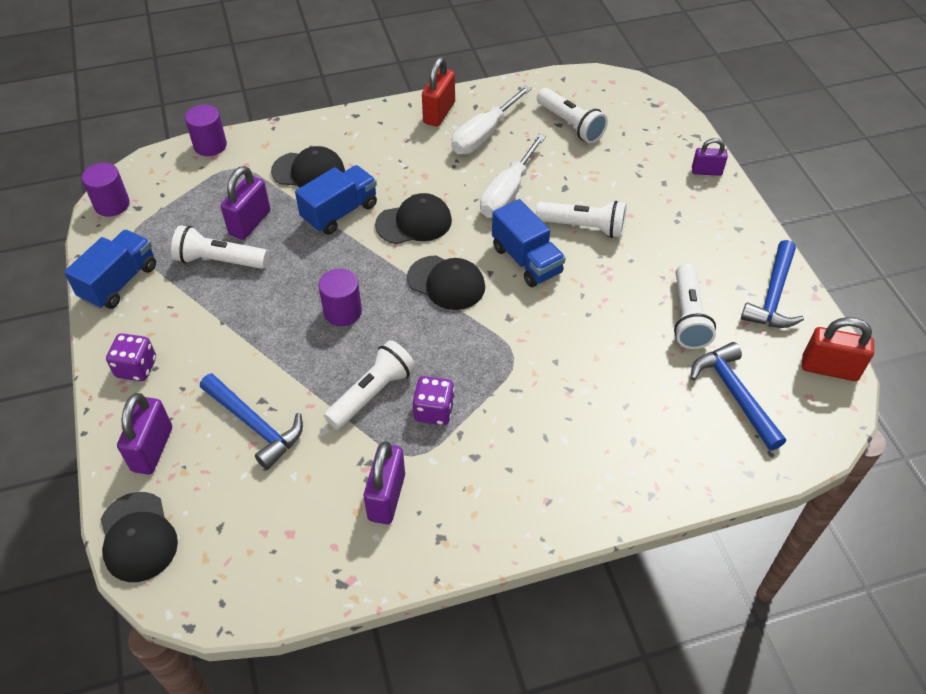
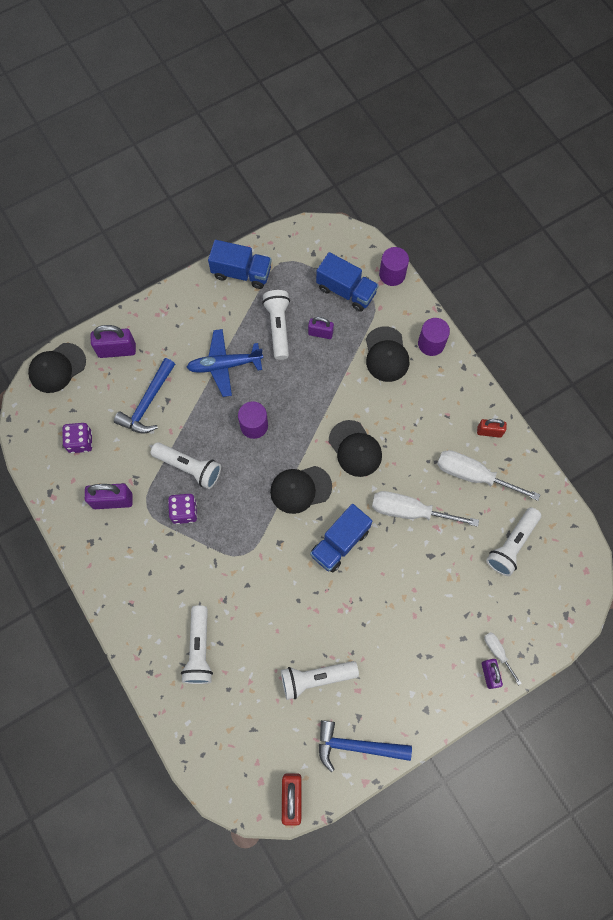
camera: 75 degrees right, 20 degrees up
purple cylinder [82,163,130,217] -> purple cylinder moved to [418,318,450,356]
purple dice [106,333,156,381] -> purple dice moved to [62,423,93,453]
purple padlock [221,166,270,240] -> purple padlock [308,317,334,339], size x0.64
blue truck [295,165,377,235] -> blue truck moved to [316,252,379,312]
black cap [407,255,485,310] -> black cap turned 60 degrees clockwise [270,466,332,514]
red padlock [422,57,455,127] -> red padlock [477,419,507,438], size x0.64
white flashlight [536,201,626,238] -> white flashlight moved to [181,605,213,684]
blue hammer [691,342,786,451] -> none
none -> blue plane [186,329,263,397]
none -> white screwdriver [484,632,522,685]

